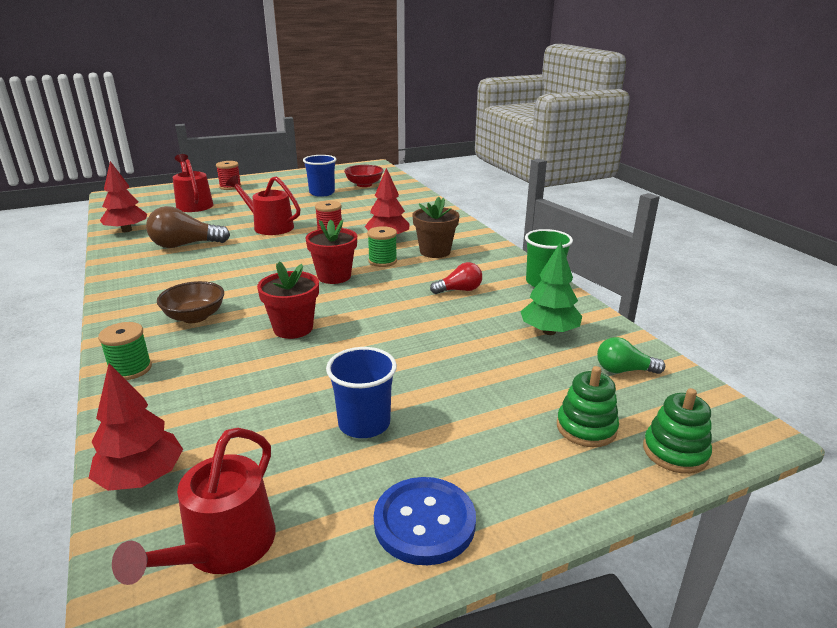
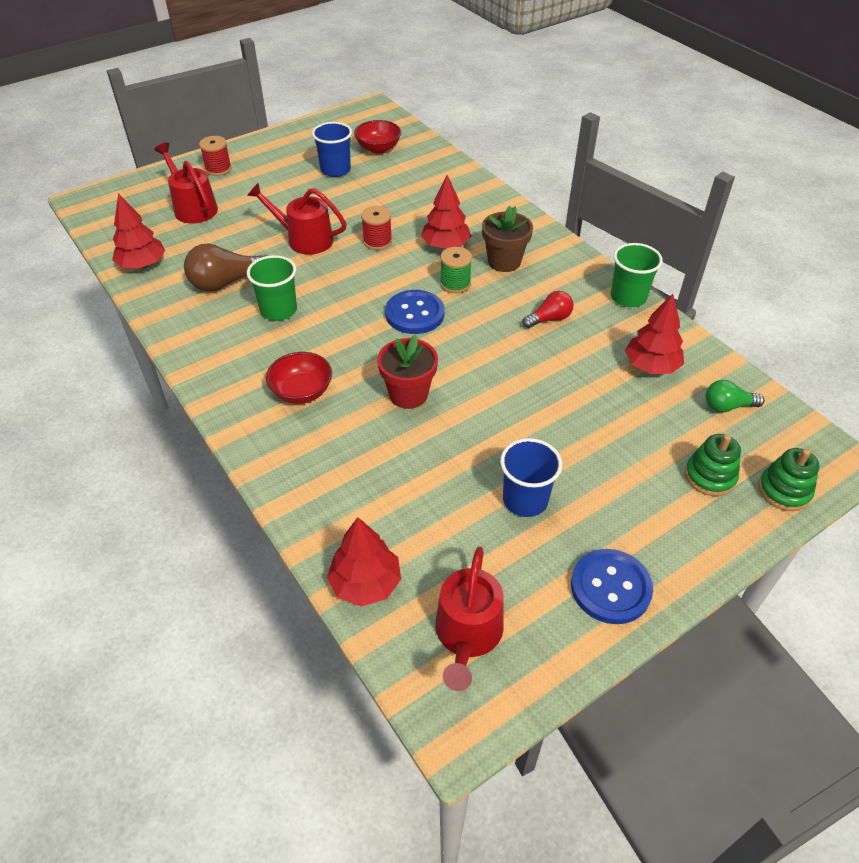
camera: 10 degrees left, 20 degrees up
green spool [98,322,152,380] -> none
brown bowl [157,281,224,323] -> red bowl [266,352,332,404]
red flower pot [306,219,357,284] -> blue button [385,290,444,334]
green tree [520,242,582,335] -> red tree [625,294,684,374]
none -> green cup [247,255,297,321]

